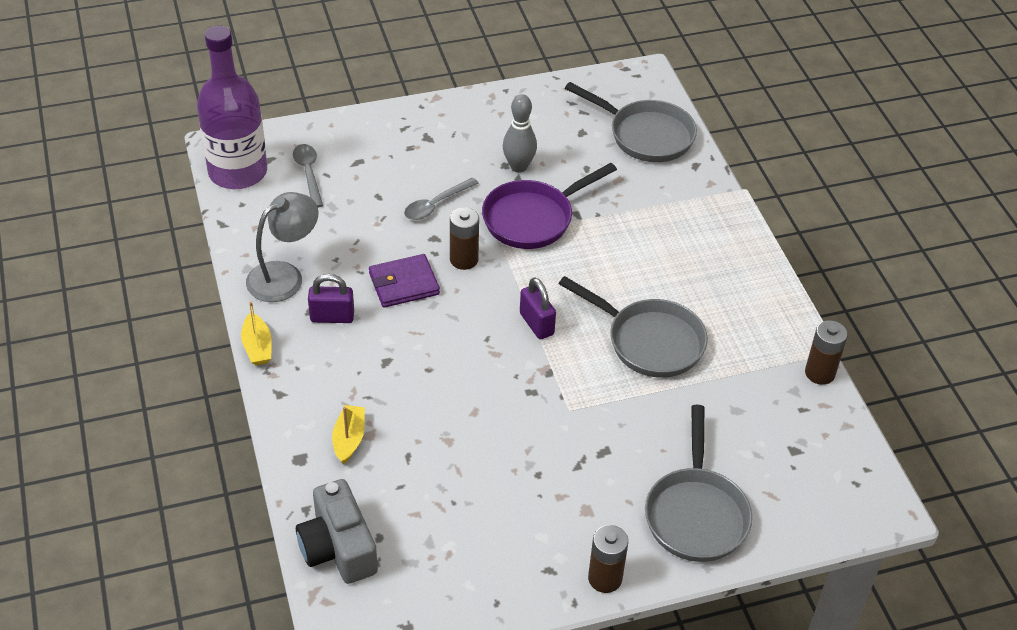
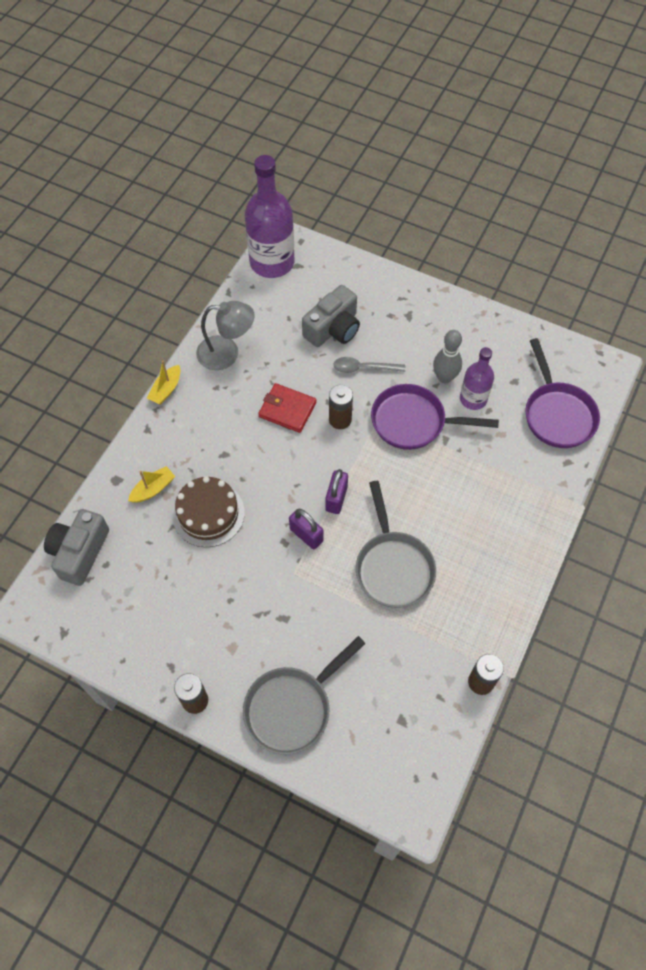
camera: 45 degrees right, 15 degrees up
grey spoon [293,144,323,208] -> none
purple padlock [308,274,354,323] -> purple padlock moved to [289,509,324,550]
purple wallet [369,254,440,308] -> red wallet [258,383,316,433]
grey pan [565,82,697,162] -> purple pan [525,338,600,448]
none -> brown cake [172,476,245,547]
none -> grey camera [302,285,360,347]
none -> purple bottle [460,347,494,410]

